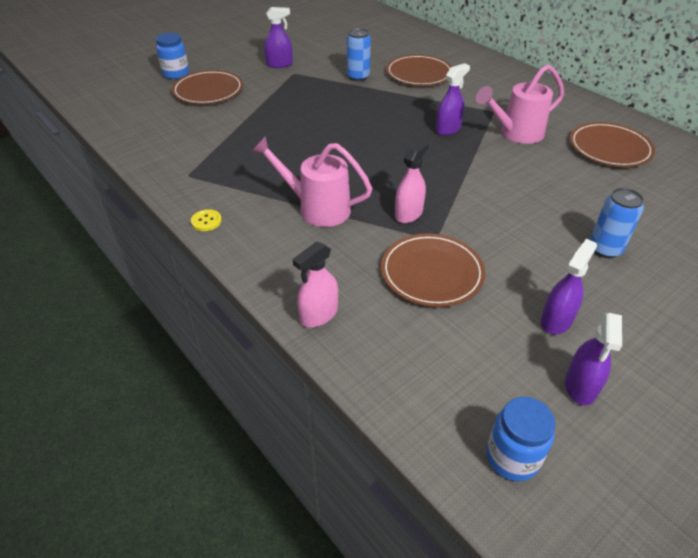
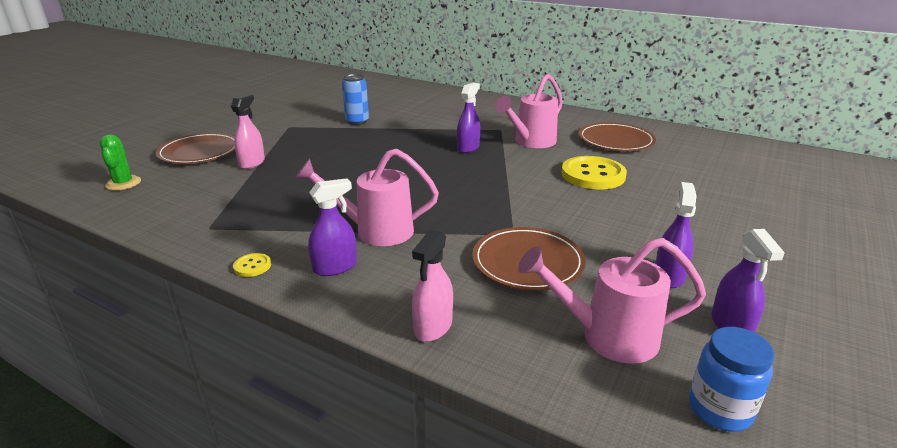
camera: 20 degrees left, 15 degrees down
blue jar [156,32,189,79] -> none
purple spray bottle [264,7,293,68] -> purple spray bottle moved to [308,178,357,276]
brown plate [386,54,452,86] -> none
pink spray bottle [395,139,429,223] -> pink spray bottle moved to [231,94,265,169]
blue can [590,188,644,258] -> none
none -> green cactus [100,134,141,190]
none -> pink watering can [518,238,706,364]
none -> yellow button [561,156,627,189]

